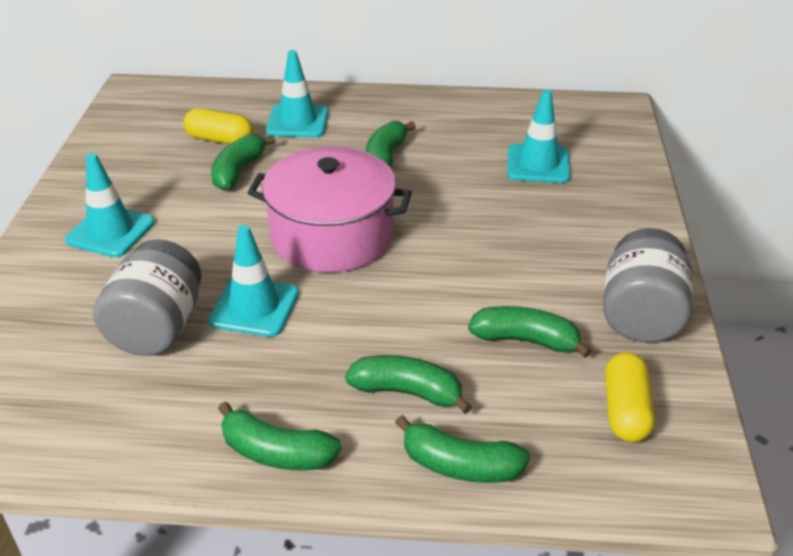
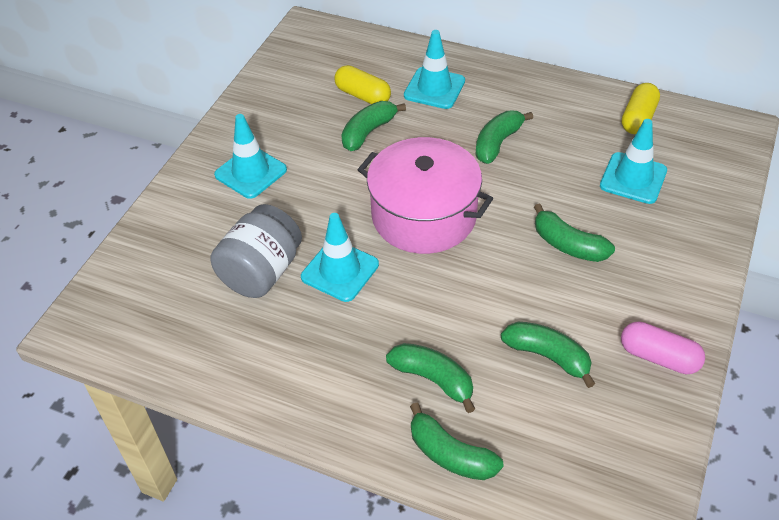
camera: 20 degrees right, 10 degrees up
green banana [218,401,342,470] -> green banana moved to [534,204,615,262]
grey jar [603,228,692,342] -> pink capsule [621,321,705,374]
yellow capsule [605,352,655,442] -> yellow capsule moved to [622,83,660,134]

